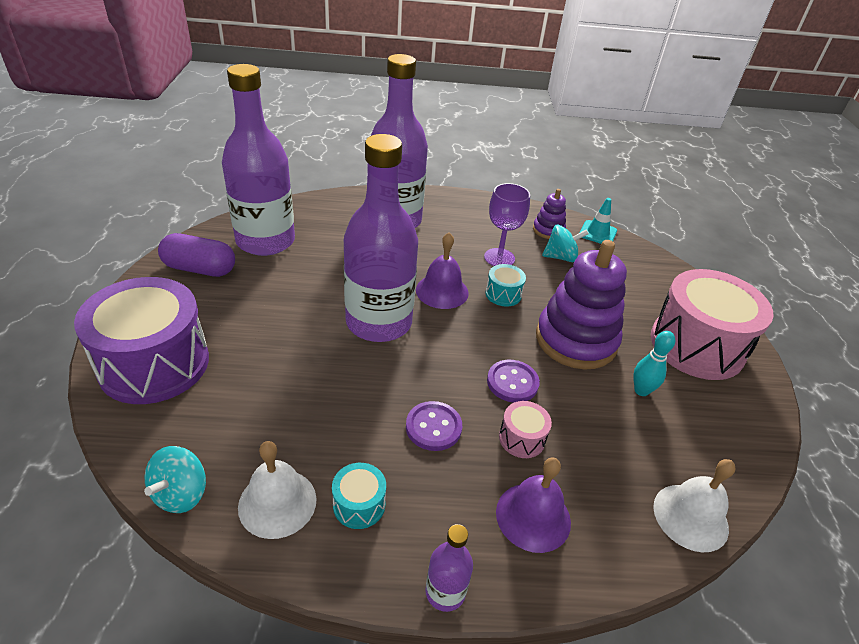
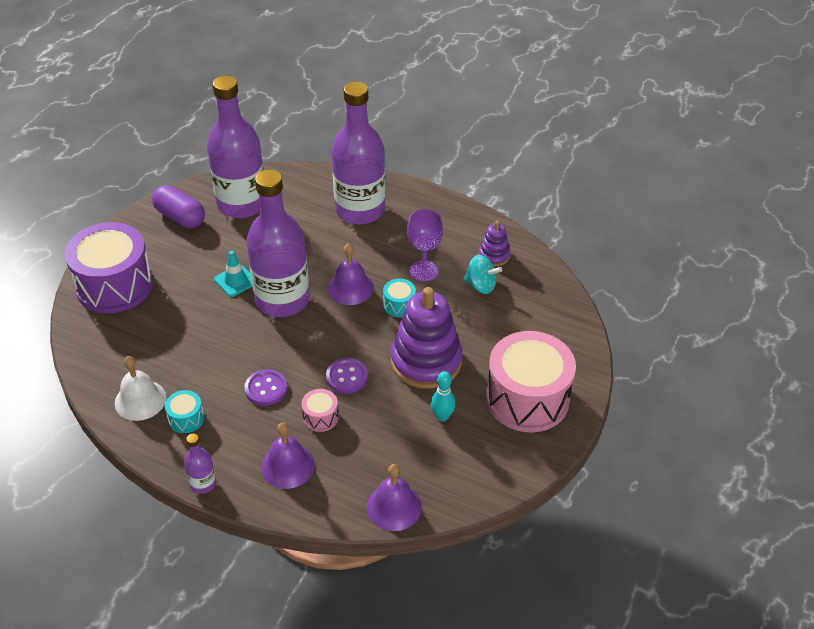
camera: 30 degrees right, 5 degrees up
turquoise spinning top [144,446,206,513] -> none
turquoise traffic cone [580,198,617,244] -> turquoise traffic cone moved to [214,251,252,297]
white bell [653,459,736,552] -> purple bell [367,464,422,531]

